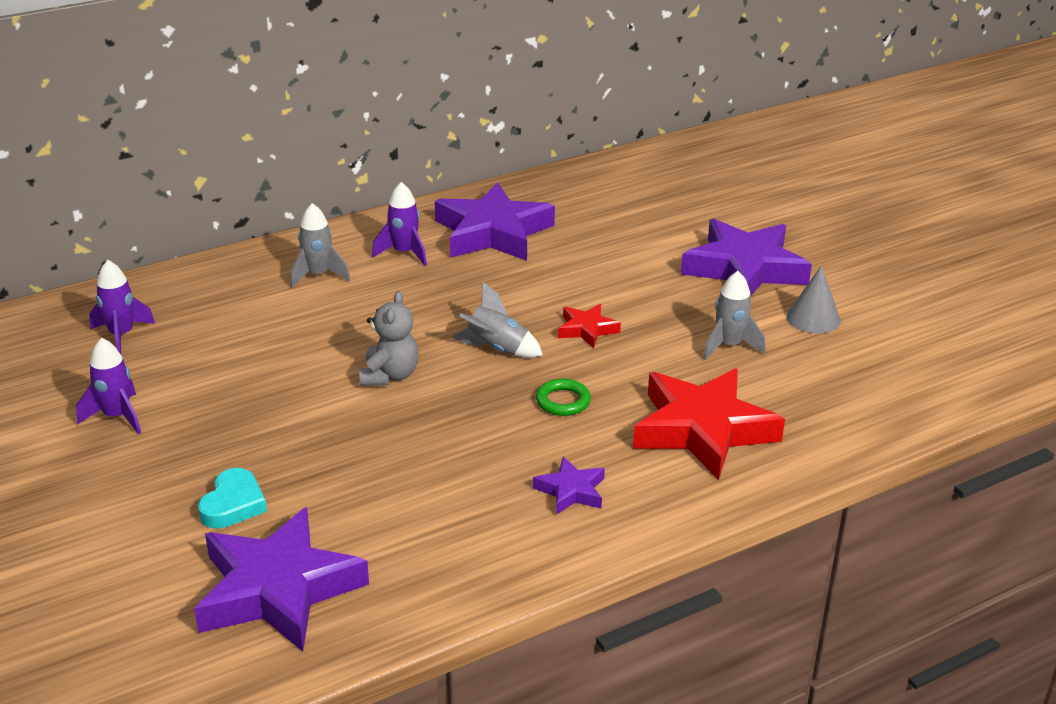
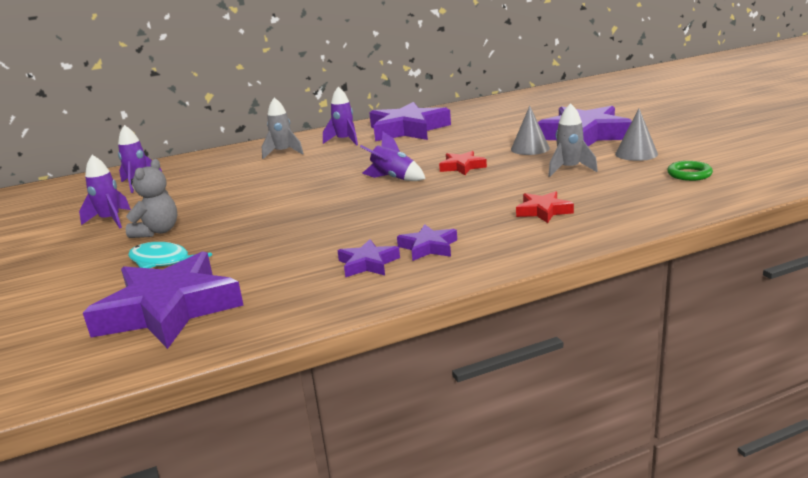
camera: 10 degrees right, 10 degrees down
turquoise heart [198,468,267,528] -> turquoise fish [128,242,212,268]
grey teddy bear [359,291,419,386] -> grey teddy bear moved to [125,159,177,238]
grey rocket [452,282,543,358] -> purple rocket [360,132,426,181]
green ring [536,379,591,416] -> green ring moved to [667,161,713,181]
red star [633,369,785,480] -> red star [516,191,574,223], size x0.47
none -> purple star [337,239,400,277]
none -> grey cone [511,106,550,155]

